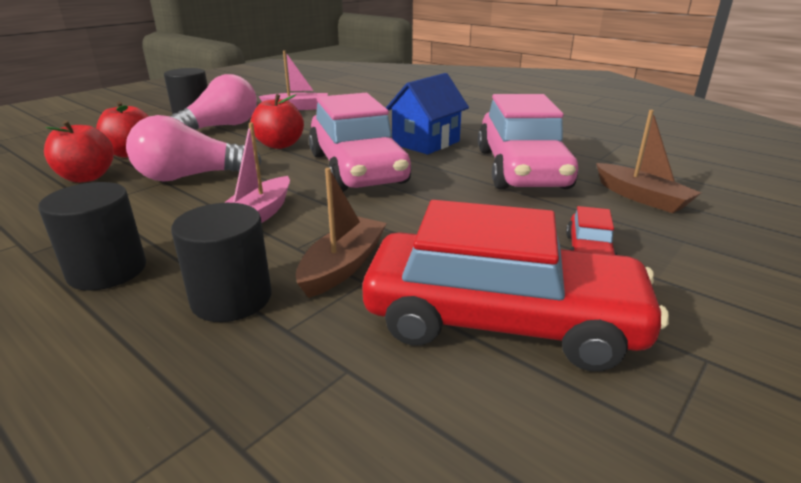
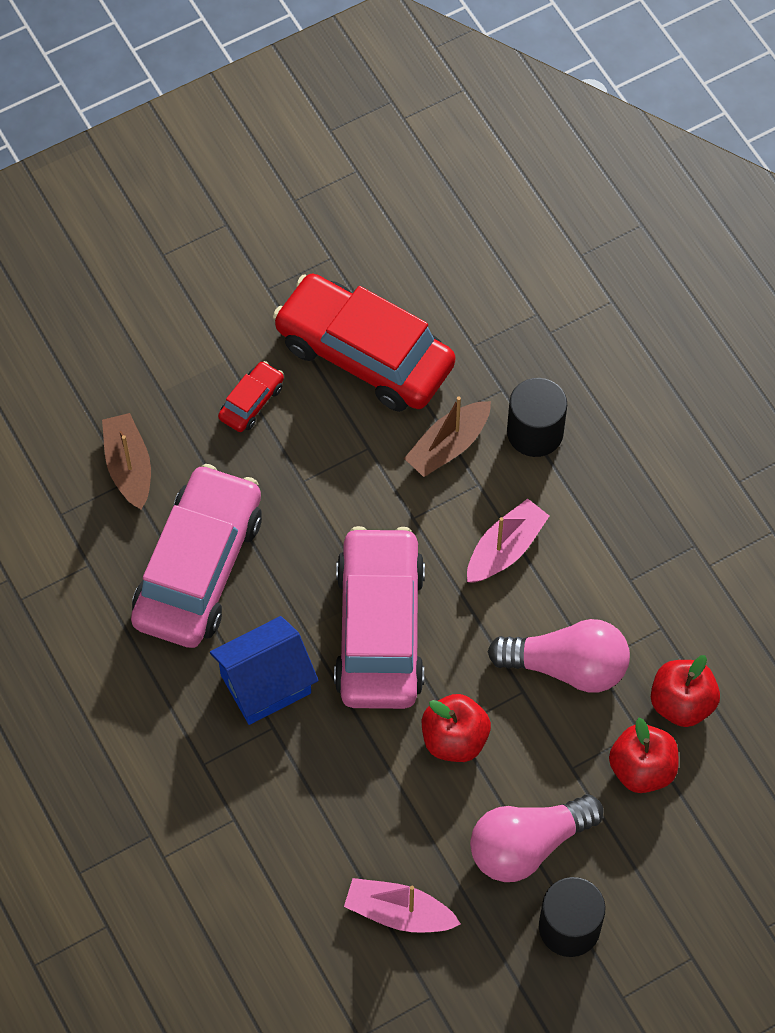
camera: 160 degrees left, 35 degrees up
black cylinder [38,182,146,291] -> none

